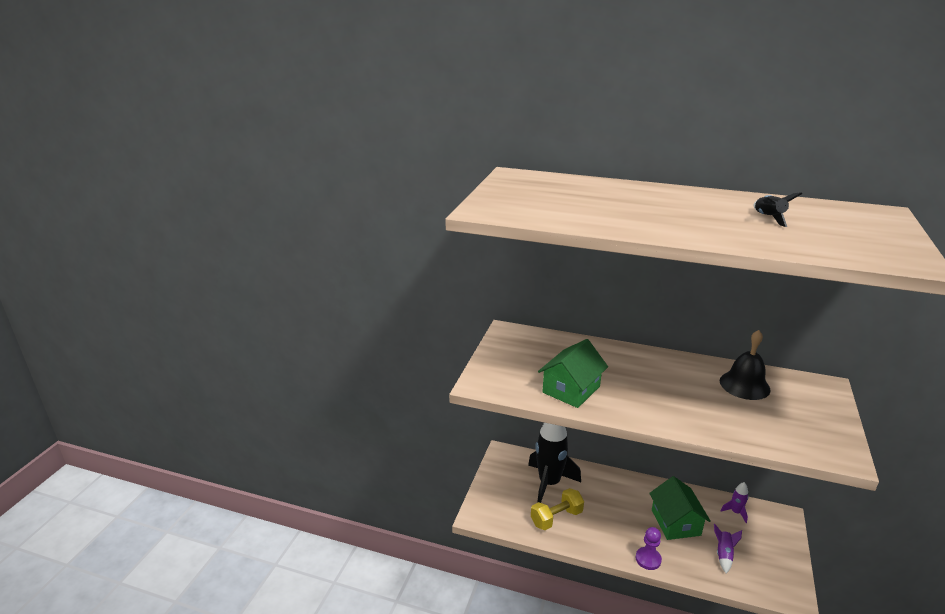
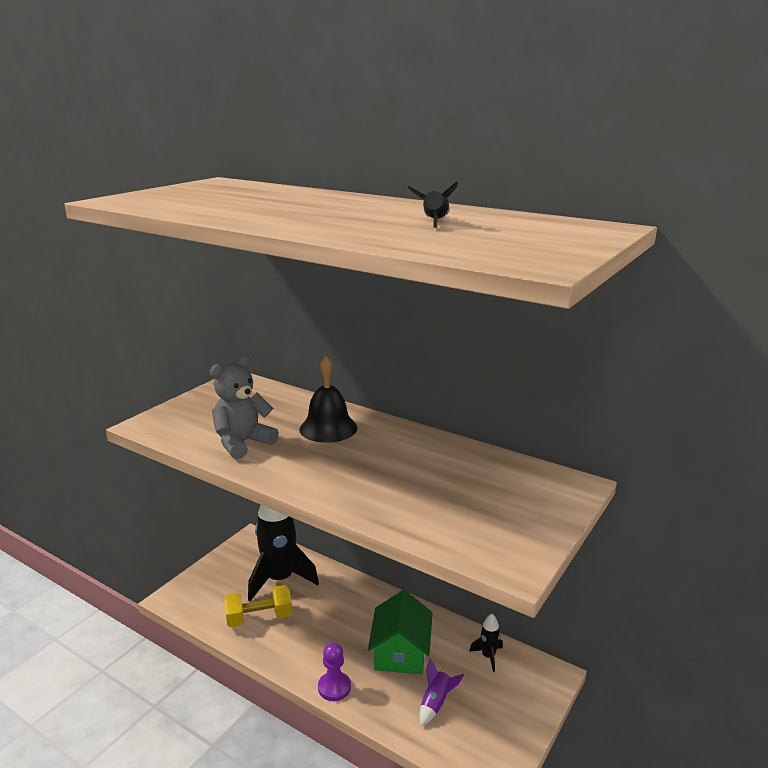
camera: 15 degrees right, 5 degrees down
green house [538,339,608,408] -> grey teddy bear [210,355,279,459]
black bell [720,330,771,400] -> black bell moved to [299,356,358,443]
purple rocket [721,482,748,523] -> black rocket [469,614,503,672]

